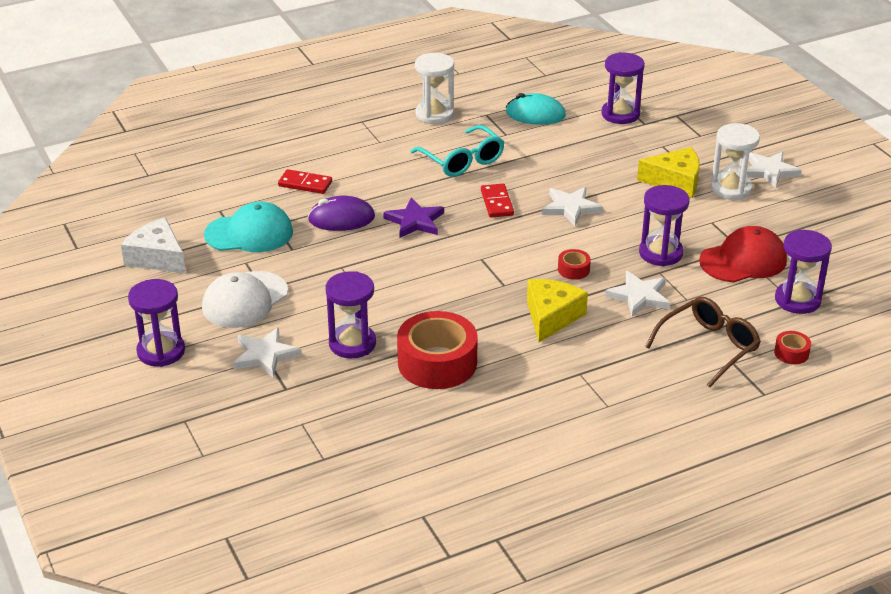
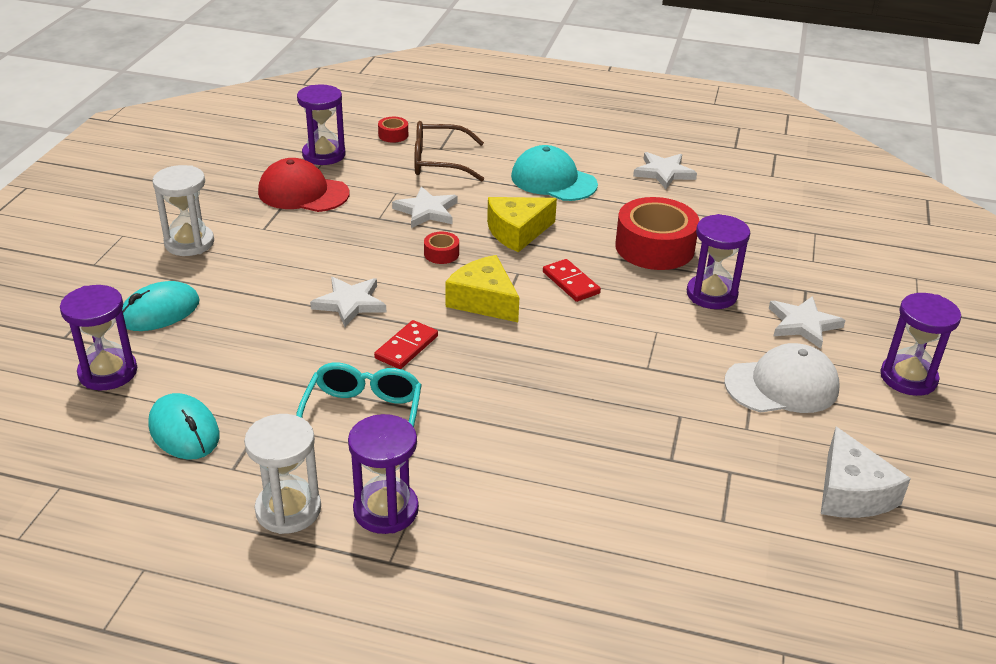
camera: 140 degrees left, 0 degrees up
turquoise cap [204,201,293,252] -> turquoise cap moved to [511,145,598,201]
red domino [278,169,332,194] -> red domino moved to [543,259,601,302]
purple mouse [308,196,375,231] -> none
purple star [383,198,444,238] -> none
yellow cheese [637,147,700,198] -> yellow cheese moved to [446,255,519,322]
purple hourglass [639,185,689,266] -> purple hourglass moved to [348,414,419,534]
white star [746,151,802,188] -> white star moved to [633,152,697,189]
none -> turquoise mouse [122,281,200,331]

